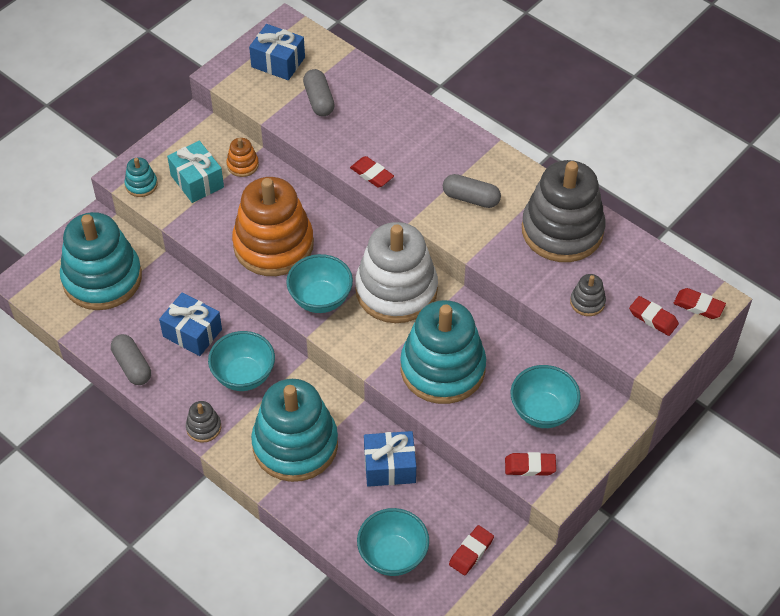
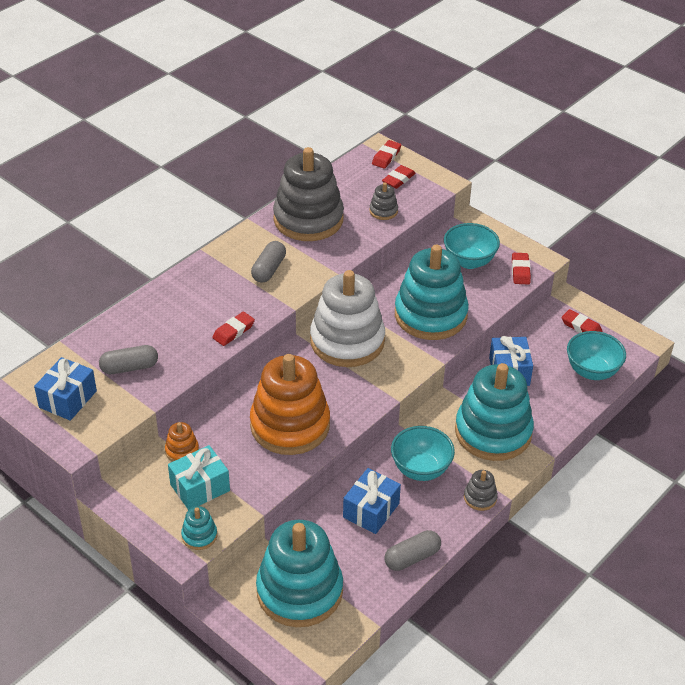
camera: 90 degrees left, 10 degrees down
turquoise bowl [286,254,353,313] -> none

